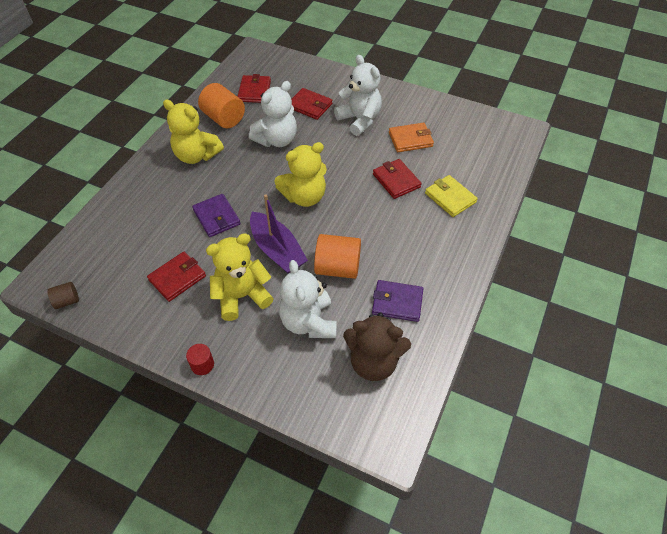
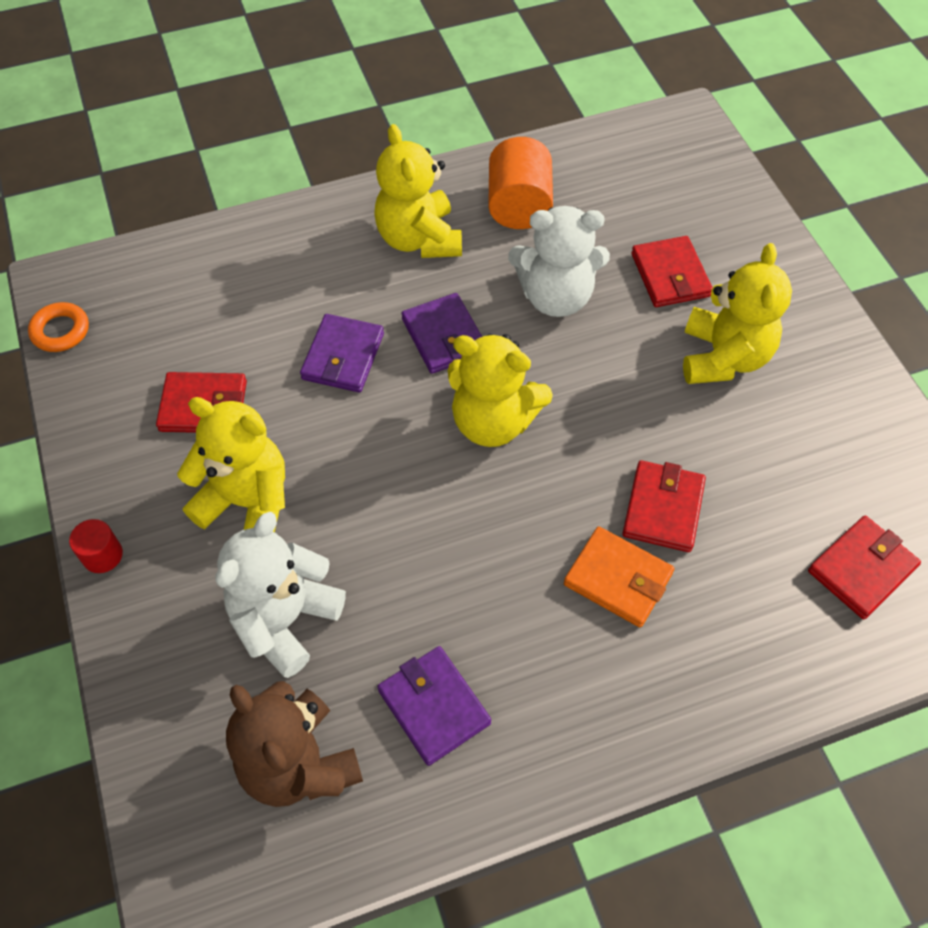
camera: 45 degrees right, 5 degrees up
brown cylinder [47,282,79,309] -> orange ring [28,302,89,352]
red wallet [237,74,271,103] -> red wallet moved to [808,516,921,619]
purple boat [250,194,308,274] -> none
orange cylinder [314,234,361,279] -> none
white teddy bear [334,55,382,136] -> yellow teddy bear [683,243,792,384]
orange wallet [389,123,434,152] -> orange wallet moved to [564,526,675,627]
yellow wallet [425,175,478,217] -> none
none -> purple wallet [401,293,482,374]

